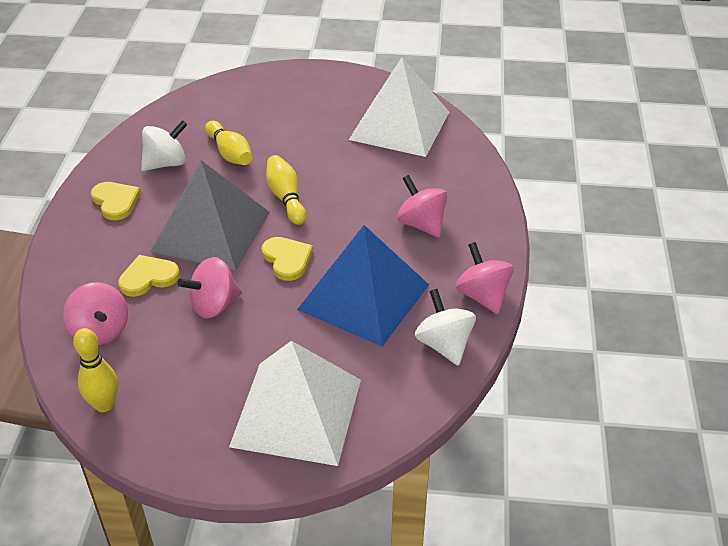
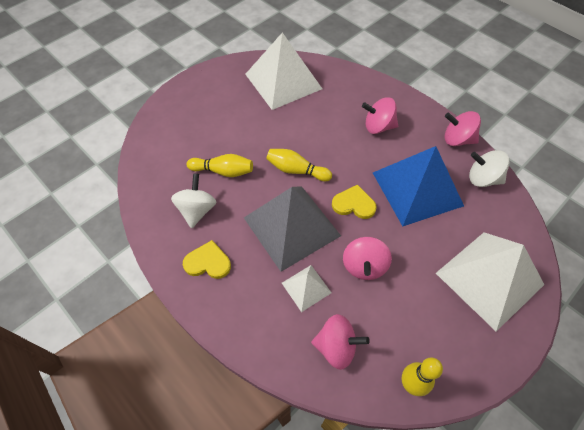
camera: 50 degrees left, 15 degrees up
yellow heart [118,255,180,297] -> white pyramid [282,265,332,312]

